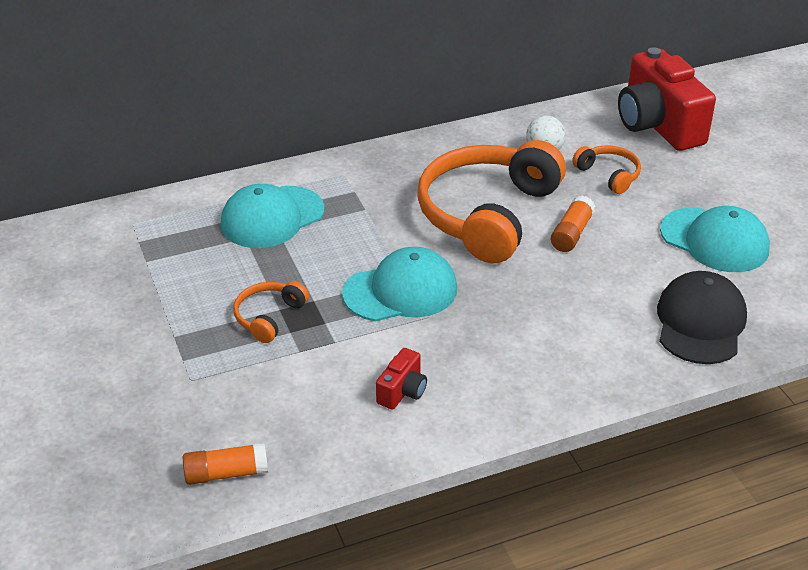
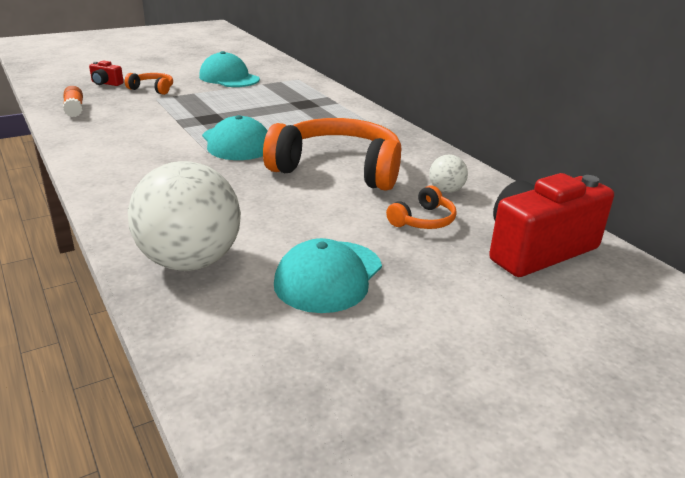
camera: 80 degrees right, 10 degrees down
turquoise cap [221,184,325,248] -> turquoise cap moved to [199,51,260,87]
orange headphones [233,281,309,343] -> orange headphones moved to [125,73,173,95]
red camera [376,348,427,410] -> red camera moved to [89,60,124,86]
orange glue stick [551,195,595,252] -> none
black cap [657,271,747,364] -> white ball [128,161,241,271]

